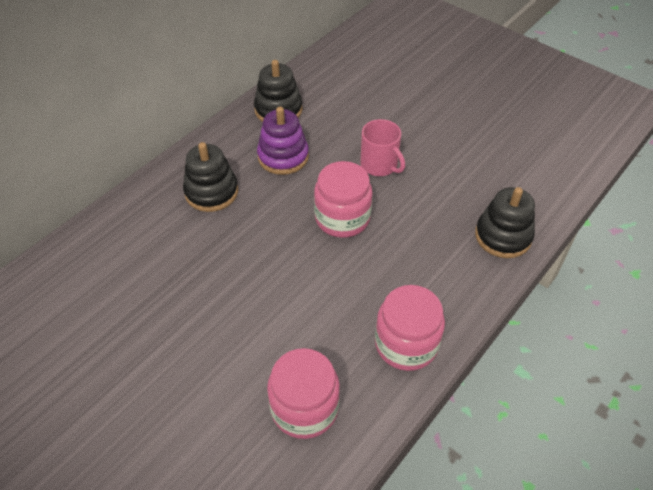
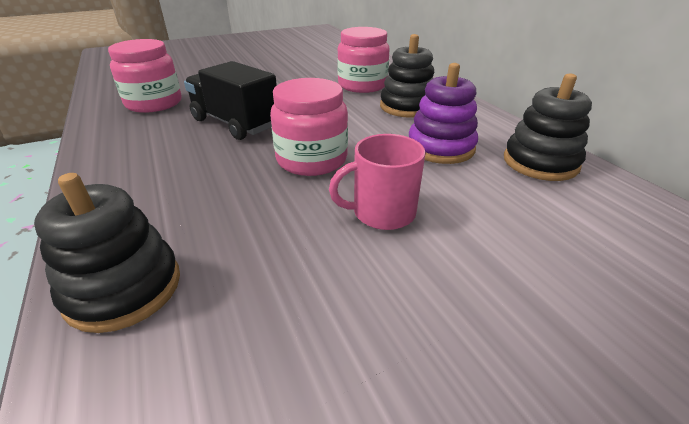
camera: 115 degrees right, 15 degrees down
pink jar [375,285,445,371] -> pink jar moved to [337,27,390,93]
none -> black truck [184,61,277,140]

